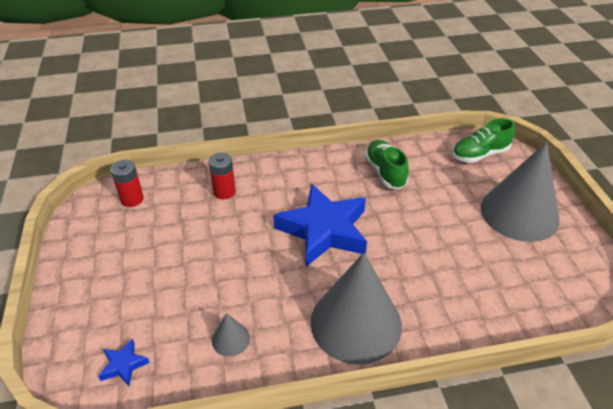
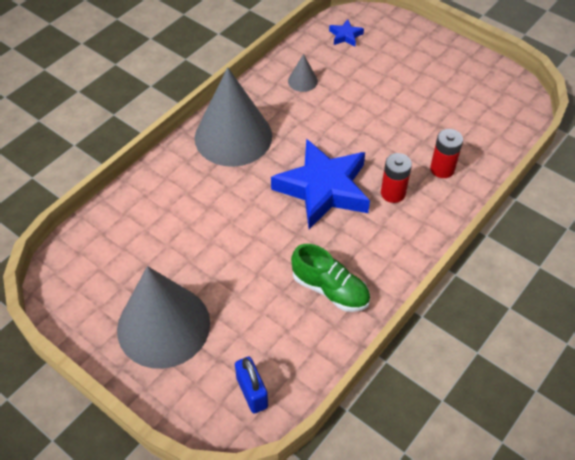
camera: 140 degrees right, 10 degrees up
red battery [111,160,144,207] -> red battery moved to [381,153,412,203]
green shoe [452,118,515,163] -> blue padlock [235,357,268,414]

